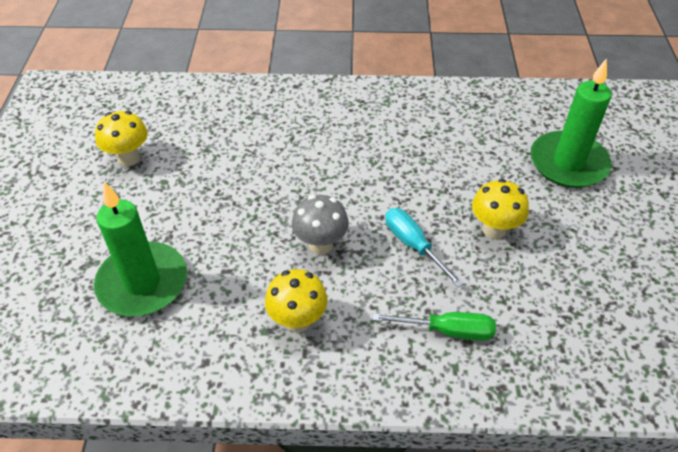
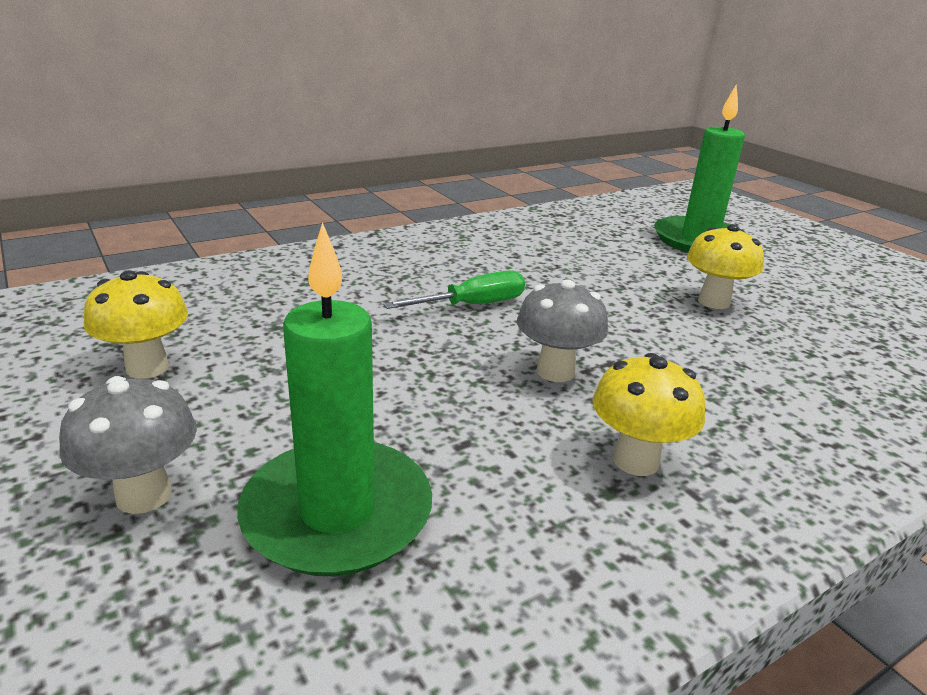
camera: 35 degrees left, 20 degrees down
green screwdriver [372,312,496,341] -> green screwdriver moved to [383,270,525,309]
turquoise screwdriver [385,208,464,287] -> none
none -> grey mushroom [59,376,197,514]

